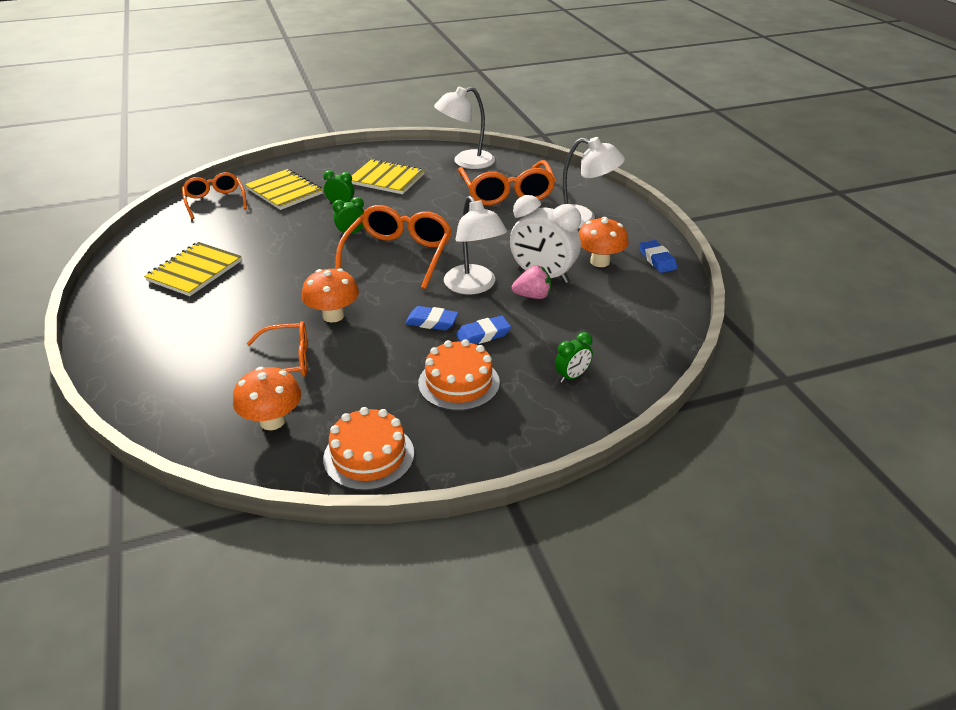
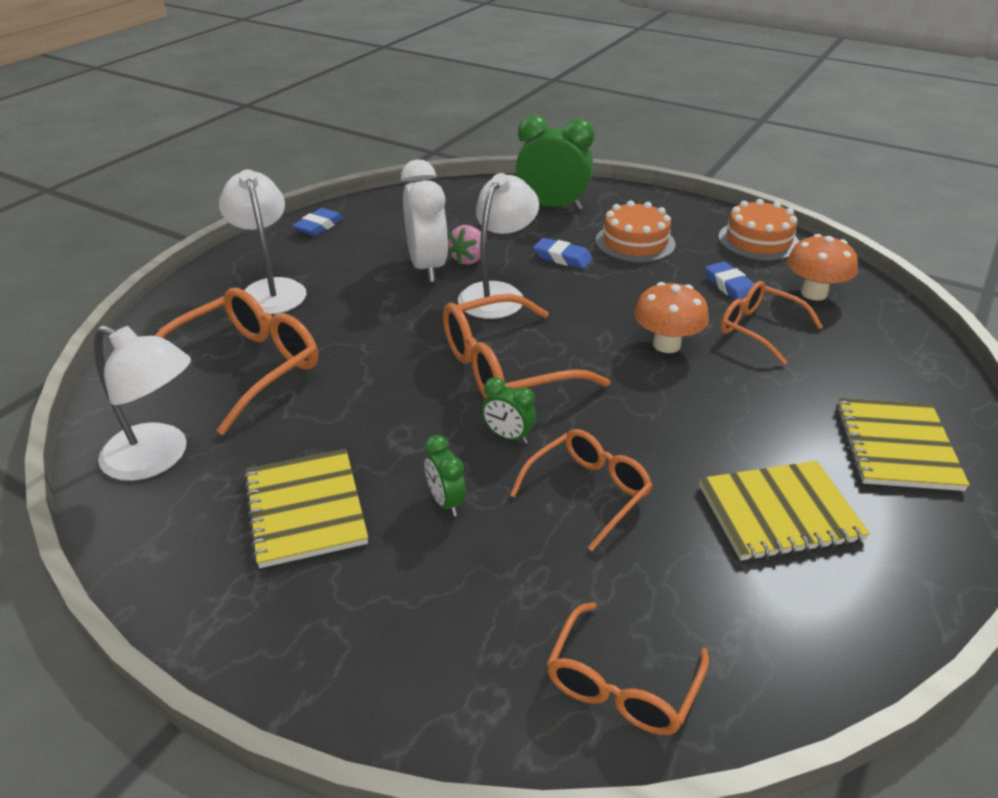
camera: 130 degrees left, 0 degrees up
yellow notebook [245,169,323,210] -> yellow notebook moved to [836,398,970,491]
blue eraser [405,306,459,330] -> blue eraser moved to [705,262,755,300]
pink strawberry [512,265,551,299] -> pink strawberry turned 105 degrees counterclockwise [448,225,481,265]
green clock [555,332,593,383] -> green clock [516,115,594,210], size x2.02
orange mushroom [579,217,628,267] -> none
none -> orange glasses [510,429,653,551]

